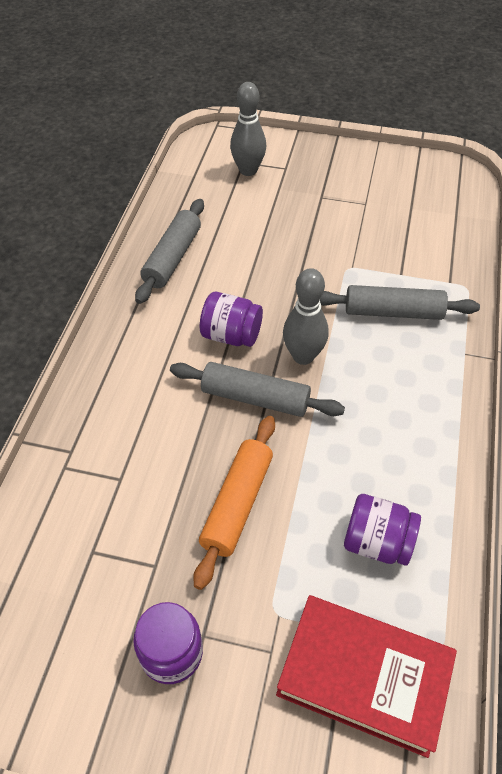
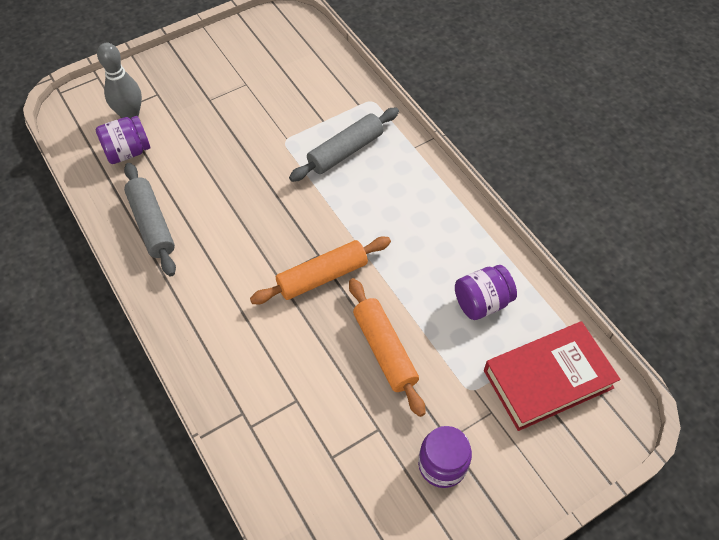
camera: 45 degrees left, 5 degrees up
grey rolling pin [170,362,345,417] -> orange rolling pin [250,237,391,304]
purple jar [200,292,263,347] -> purple jar moved to [95,116,150,164]
grey bowling pin [283,268,329,365] -> none

